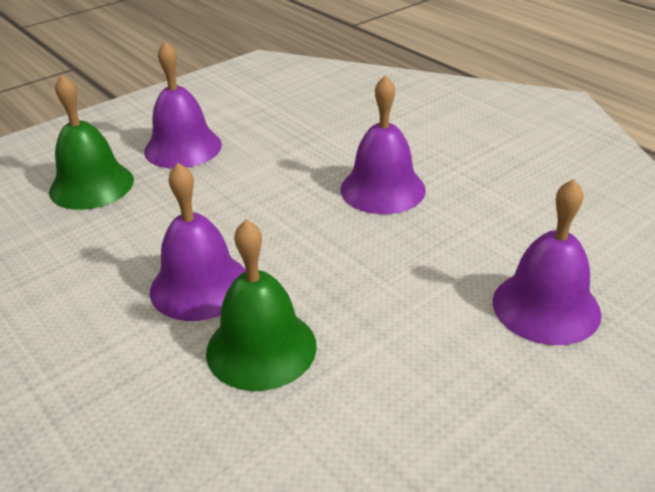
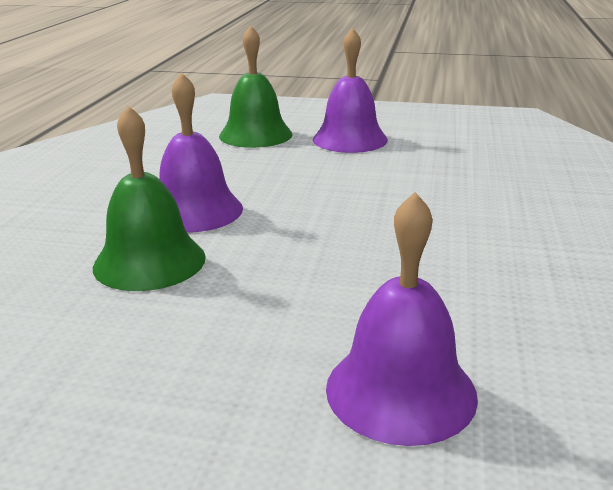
camera: 50 degrees right, 10 degrees down
purple bell [340,75,426,214] -> none

